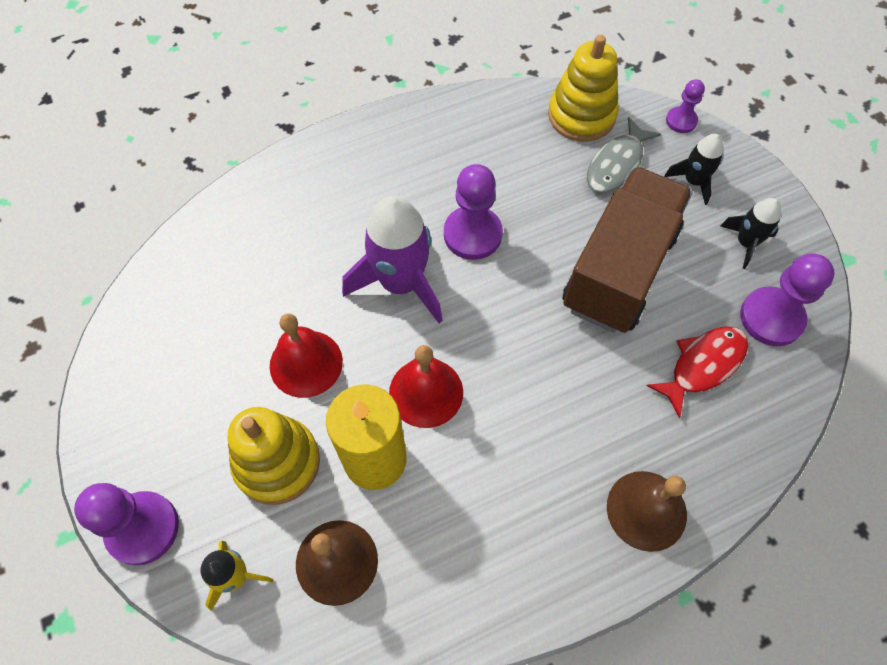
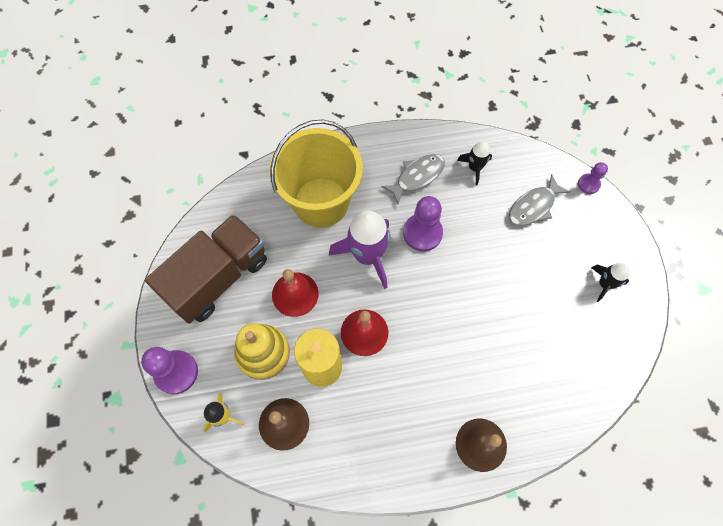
camera: 15 degrees right, 5 degrees up
yellow stacking toy [548,35,619,142] -> none
brown truck [563,166,693,333] -> brown truck moved to [145,214,267,323]
red fish [646,326,748,418] -> none
black rocket [664,134,724,205] -> black rocket moved to [457,141,492,185]
purple pawn [740,253,835,346] -> none
none -> yellow bucket [270,119,363,228]
none -> grey fish [381,154,445,204]

